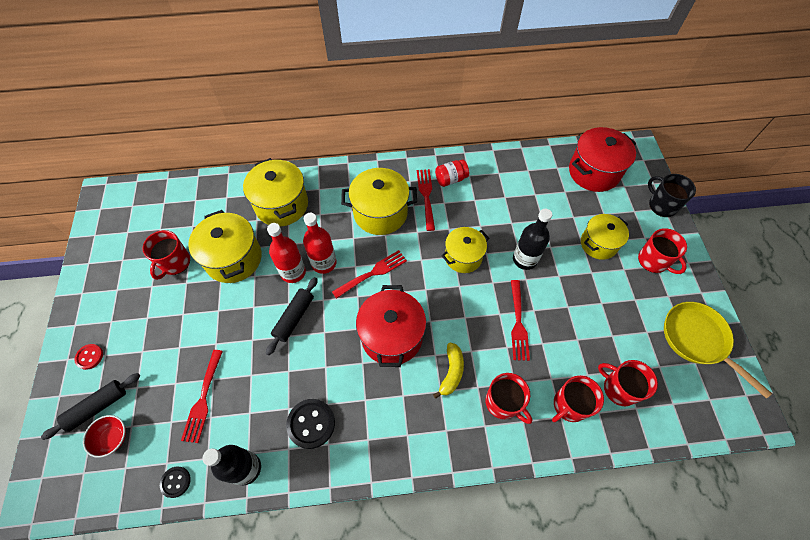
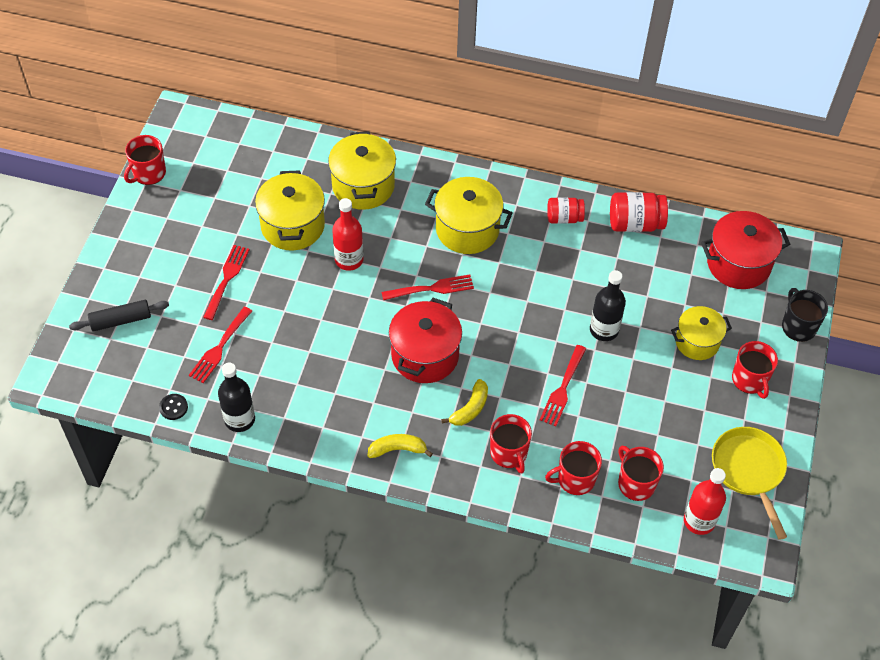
camera: 20 degrees right, 5 degrees down
red button [74,344,103,370] -> none
red bowl [83,415,126,458] -> none
red mug [143,230,190,280] -> red mug moved to [124,135,166,185]
black rolling pin [266,277,318,355] -> none
black button [286,399,335,449] -> none
red bottle [303,213,337,274] -> red bottle moved to [684,468,726,535]
red fork [417,169,435,231] -> red fork moved to [203,245,250,320]
yellow pot [441,227,489,273] -> none
none -> yellow banana [368,434,433,458]
none -> red jar [610,192,668,232]

